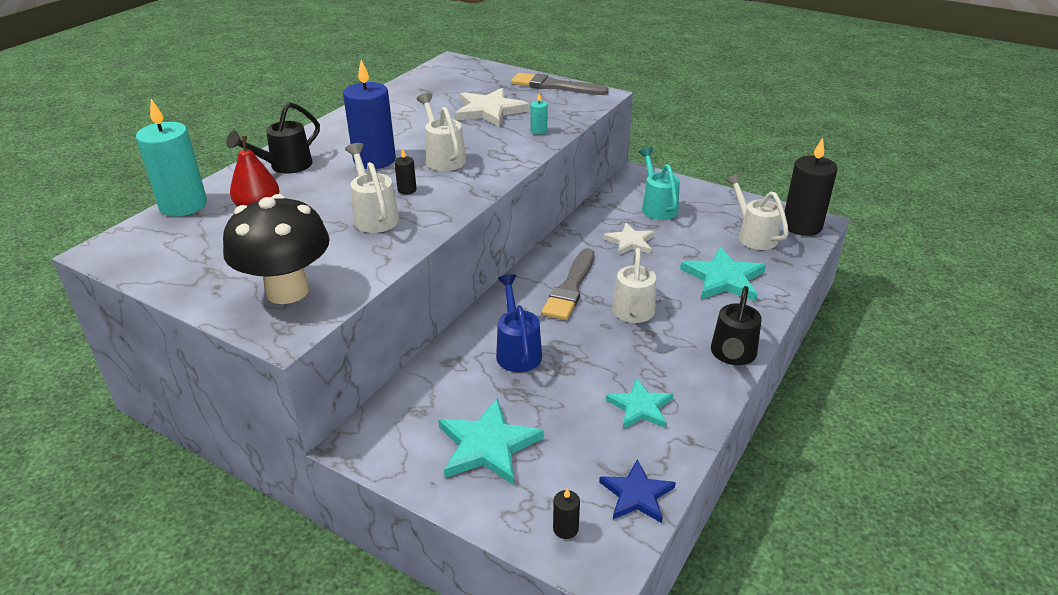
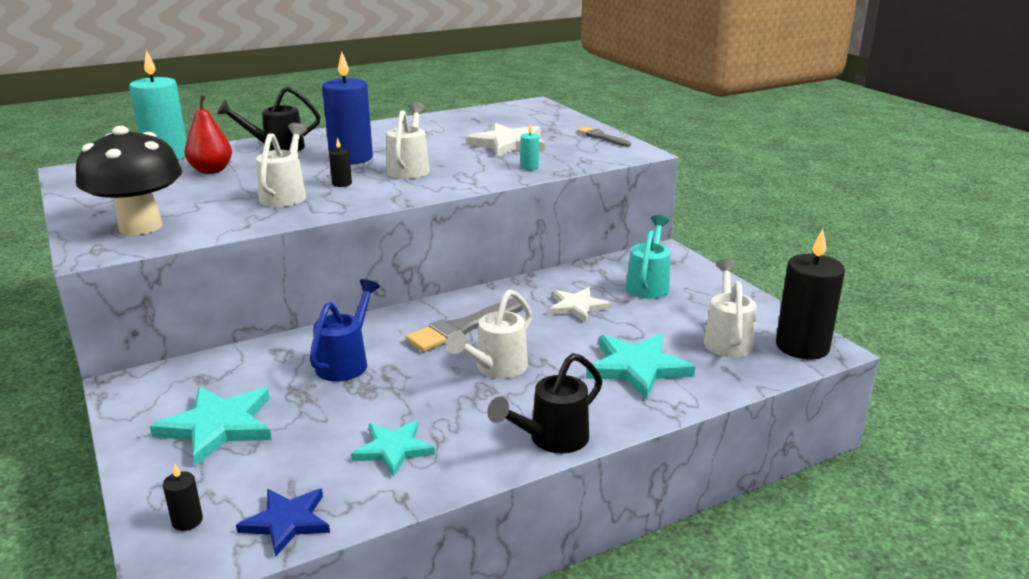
camera: 30 degrees right, 10 degrees down
grey brush [511,73,609,95] -> grey brush [577,127,631,147], size x0.60

